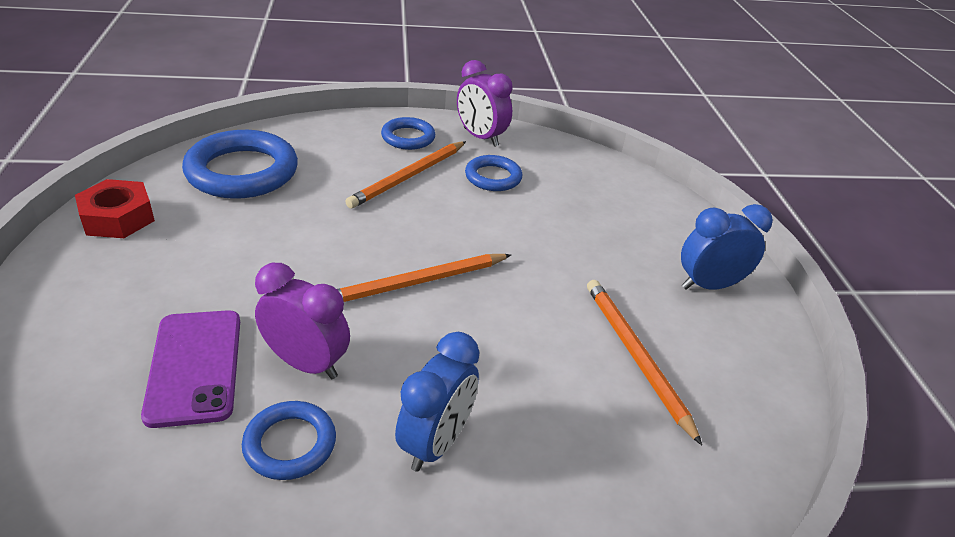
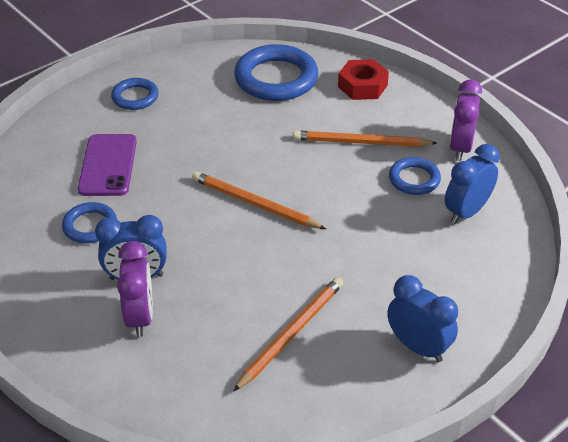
camera: 60 degrees right, 5 degrees up
red nut [75,179,155,238] -> red nut moved to [338,59,389,100]
purple phone [141,310,240,428] -> purple phone turned 45 degrees counterclockwise [78,134,137,196]
purple clock [255,263,350,379] -> purple clock moved to [117,241,153,337]
blue ring [381,117,435,150] -> blue ring moved to [111,78,159,110]
none -> blue clock [445,144,500,224]

